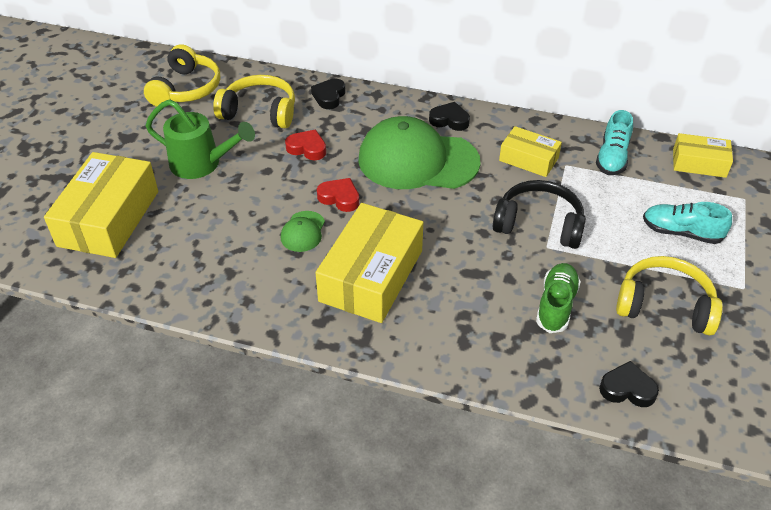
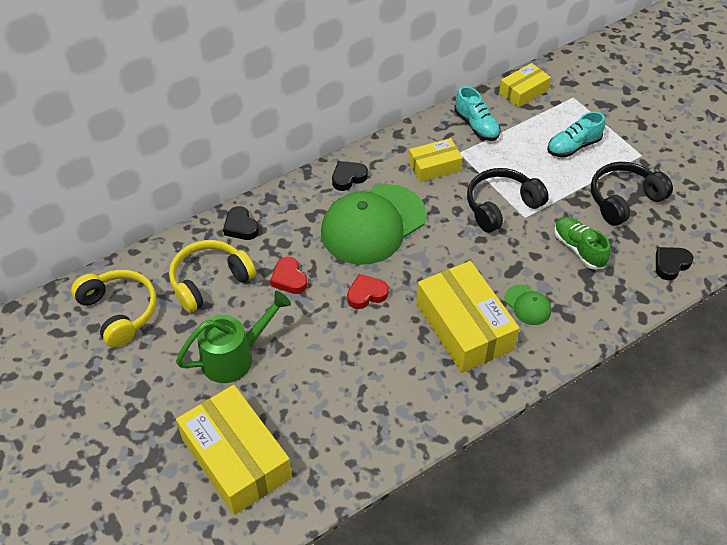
camera: 50 degrees left, 5 degrees up
green cap [281,211,325,252] -> green cap moved to [504,285,551,325]
red heart [285,129,326,160] -> red heart turned 90 degrees counterclockwise [270,257,308,294]
yellow headphones [616,256,723,335] -> black headphones [591,162,673,226]

